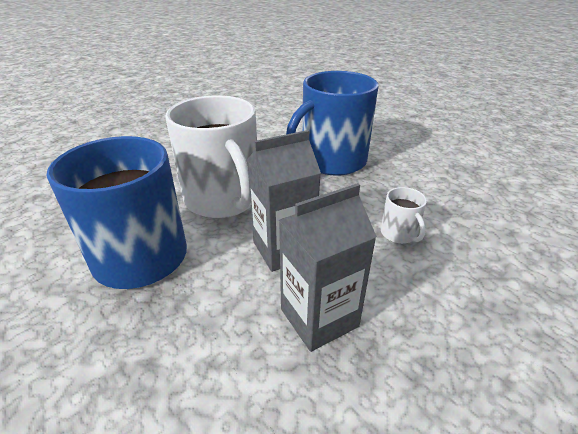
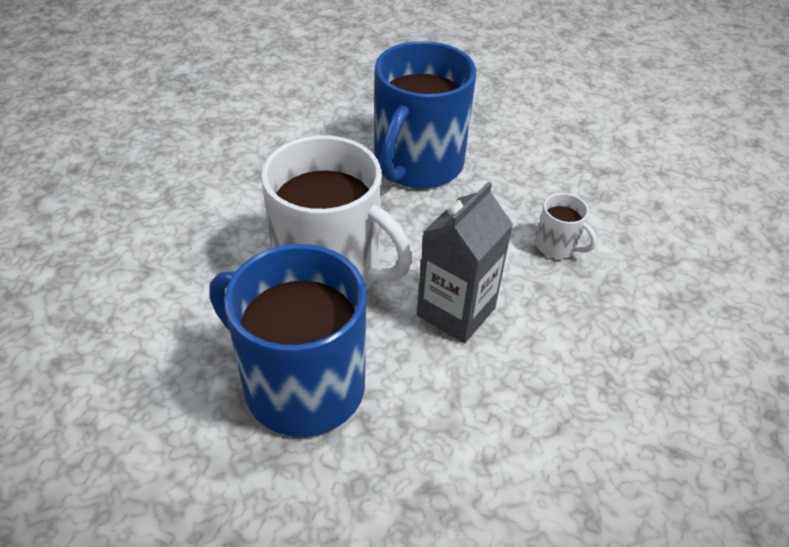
camera: 30 degrees left, 10 degrees up
grey carton [279,183,377,352] -> none

